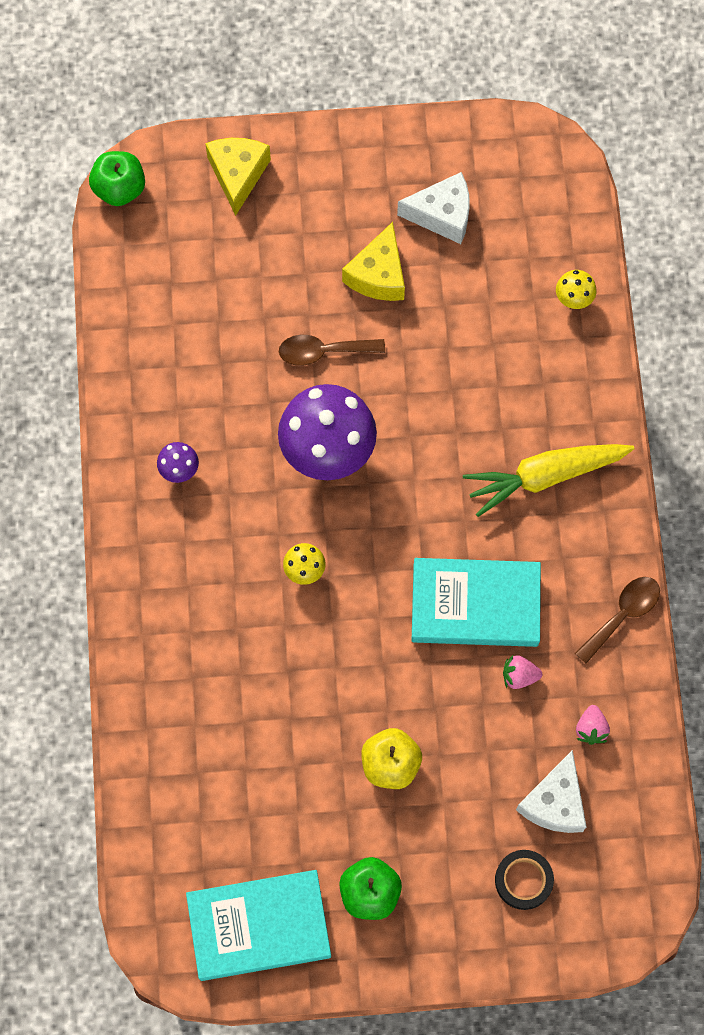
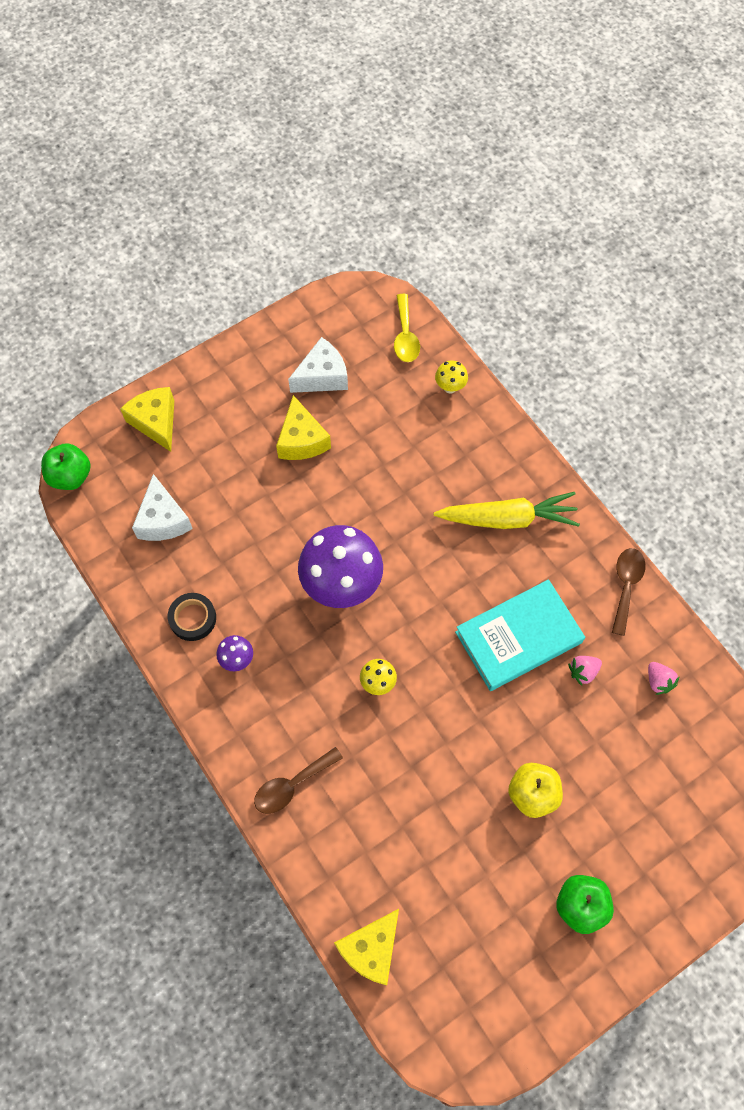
camera: 30 degrees left, 5 degrees down
turquoise book [186,870,331,981] -> none
brown spoon [279,335,385,366] -> brown spoon moved to [254,747,343,814]
yellow carrot [463,444,634,517] -> yellow carrot turned 135 degrees counterclockwise [433,492,580,529]
black tape [495,850,554,910] -> black tape moved to [168,593,216,641]
white cheese [516,750,587,833] -> white cheese moved to [132,474,193,541]
none -> yellow cheese [334,909,399,985]
none -> yellow spoon [394,294,420,362]

